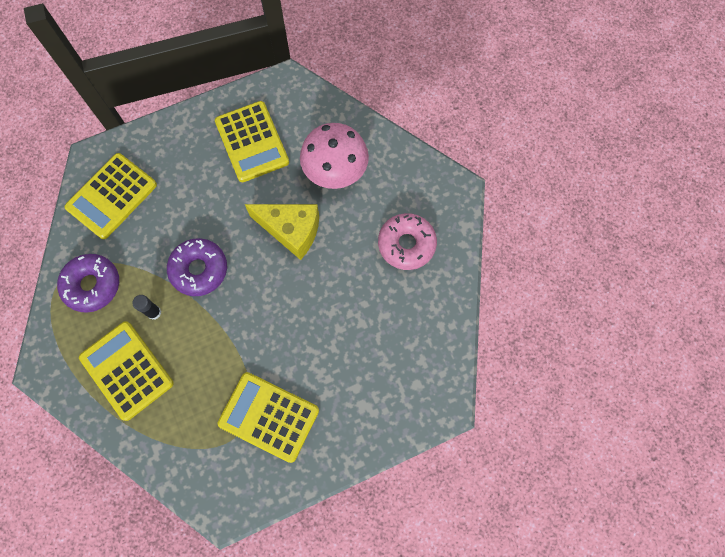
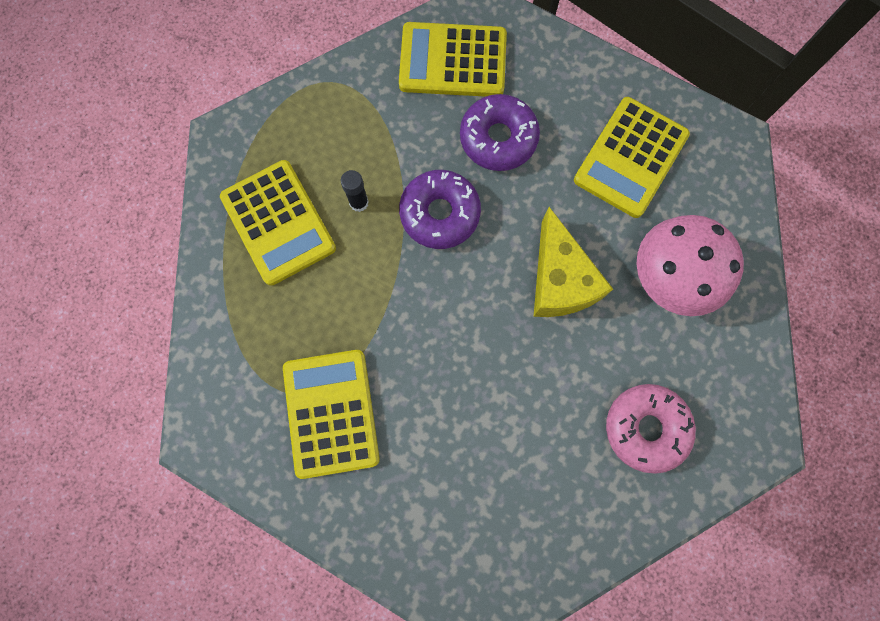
camera: 55 degrees right, 5 degrees up
purple donut [57,254,119,313] -> purple donut moved to [460,94,540,171]
yellow calculator [79,321,174,421] -> yellow calculator turned 135 degrees clockwise [220,160,336,286]

